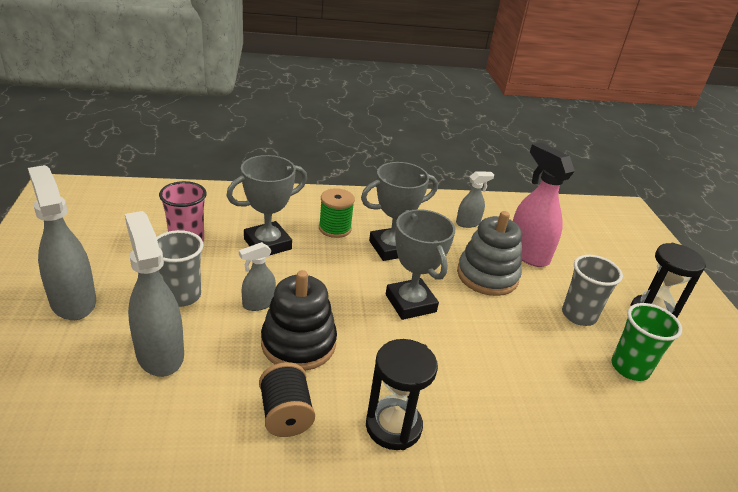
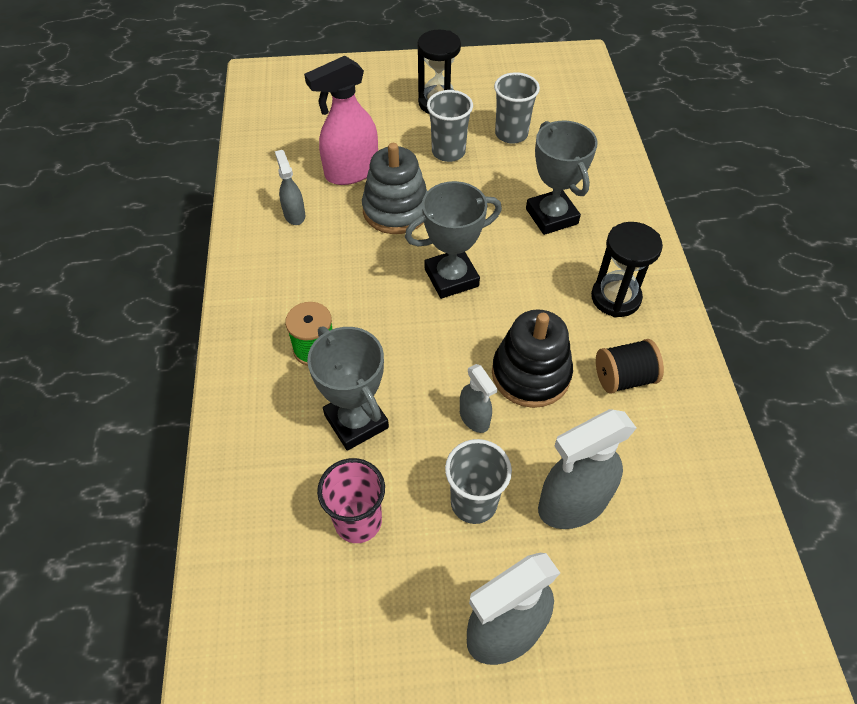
camera: 85 degrees left, 20 degrees up
grey trophy [361,162,438,261] -> grey trophy moved to [526,121,598,235]
green cup [611,303,682,381] -> grey cup [494,72,540,144]

